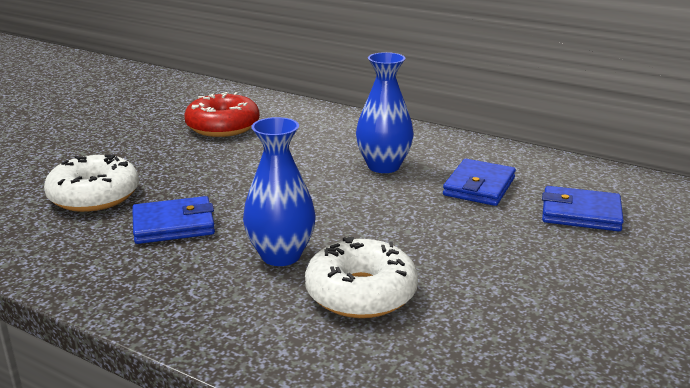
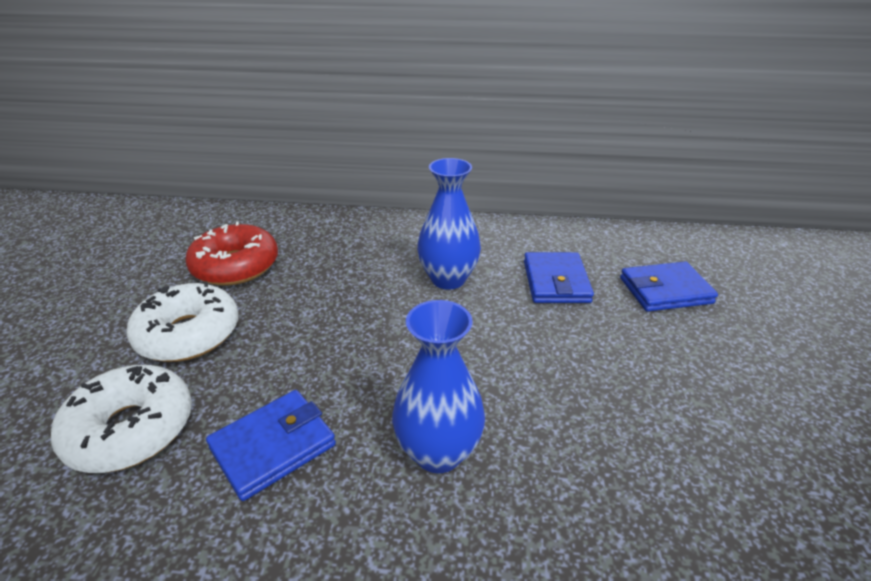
camera: 25 degrees left, 10 degrees up
white donut [305,237,418,318] -> white donut moved to [126,281,238,362]

